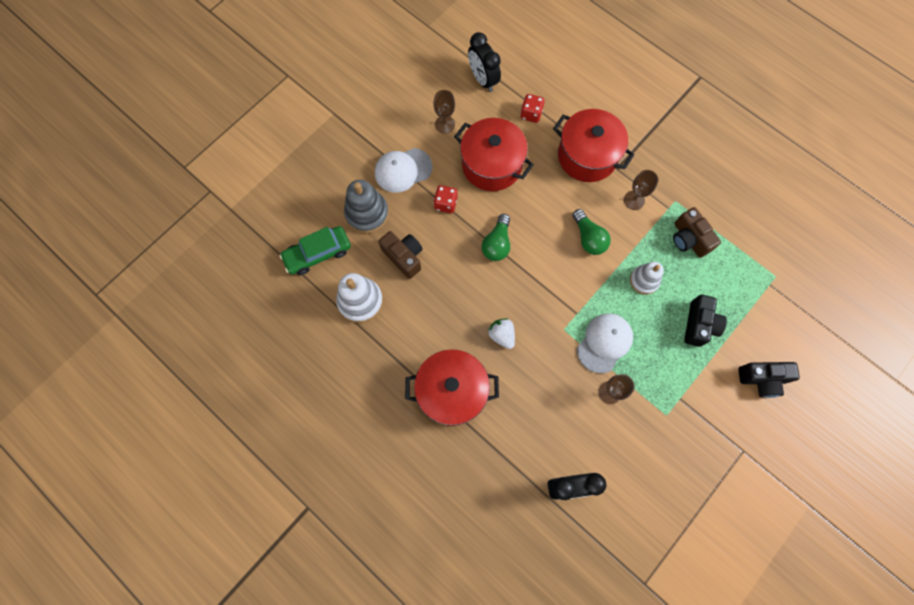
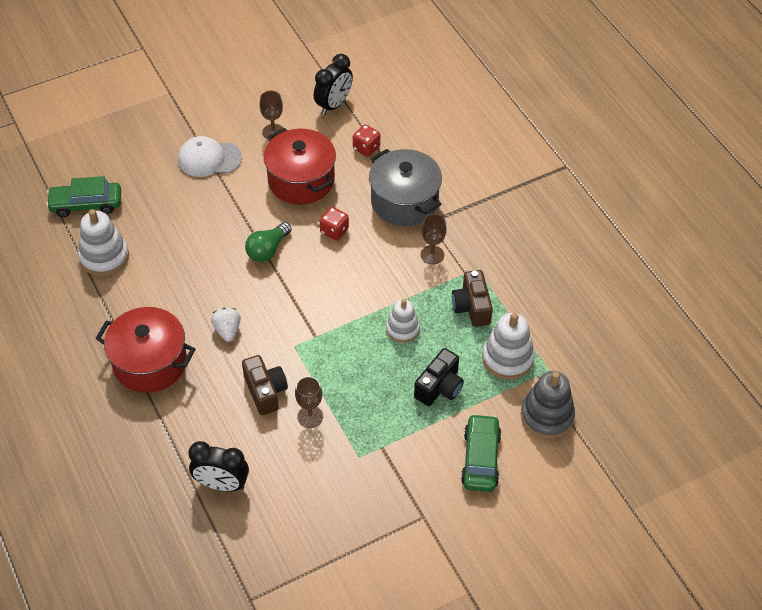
camera: 20 degrees right, 20 degrees down
grey stacking toy [344,180,389,233] -> grey stacking toy moved to [521,371,575,439]
brown camera [379,231,423,279] -> brown camera moved to [242,355,288,415]
red dice [434,185,457,213] -> red dice moved to [320,207,349,241]
black clock [468,32,501,92] -> black clock turned 135 degrees counterclockwise [314,54,353,115]
red pot [553,109,635,182] -> grey pot [369,149,442,226]
green light bulb [573,209,611,255] -> none
white cap [577,314,633,373] -> none
black camera [738,362,800,398] -> green car [461,414,501,492]
none -> white stacking toy [482,313,535,380]

